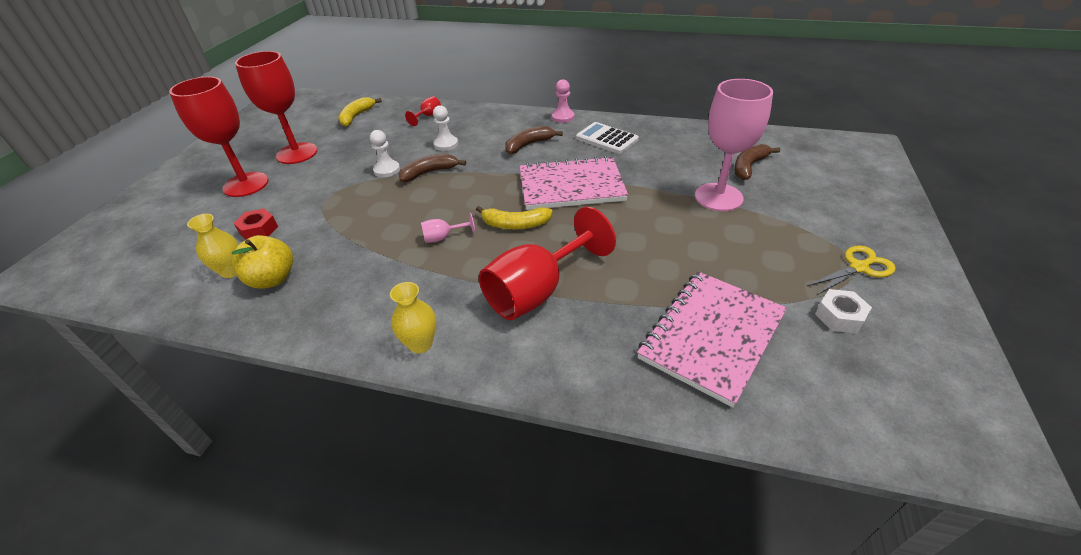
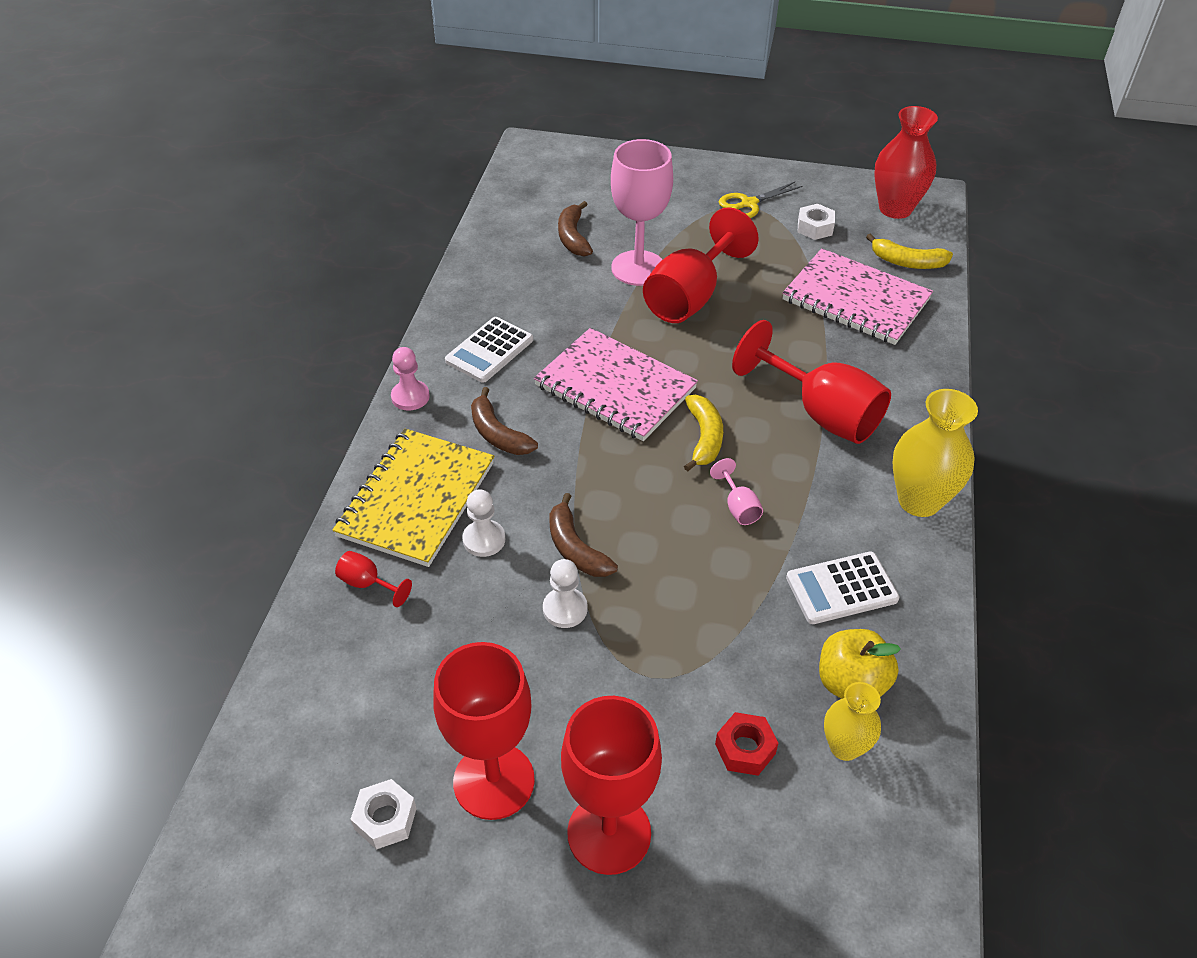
camera: 95 degrees left, 5 degrees up
yellow banana [338,97,382,127] -> yellow banana moved to [866,234,953,269]
yellow vase [390,282,436,353] -> yellow vase [893,389,978,517], size x1.65
pink notebook [520,156,628,210] -> pink notebook turned 45 degrees counterclockwise [534,328,698,441]
brown banana [734,144,780,180] -> brown banana turned 45 degrees clockwise [558,201,593,257]
yellow scissors [807,245,896,295] -> yellow scissors turned 90 degrees counterclockwise [719,182,803,218]
none -> yellow notebook [333,429,494,567]
none -> white nut [350,779,417,850]
none -> red goblet [643,207,759,323]
none -> white calculator [786,552,900,624]
none -> red vase [874,106,938,219]

